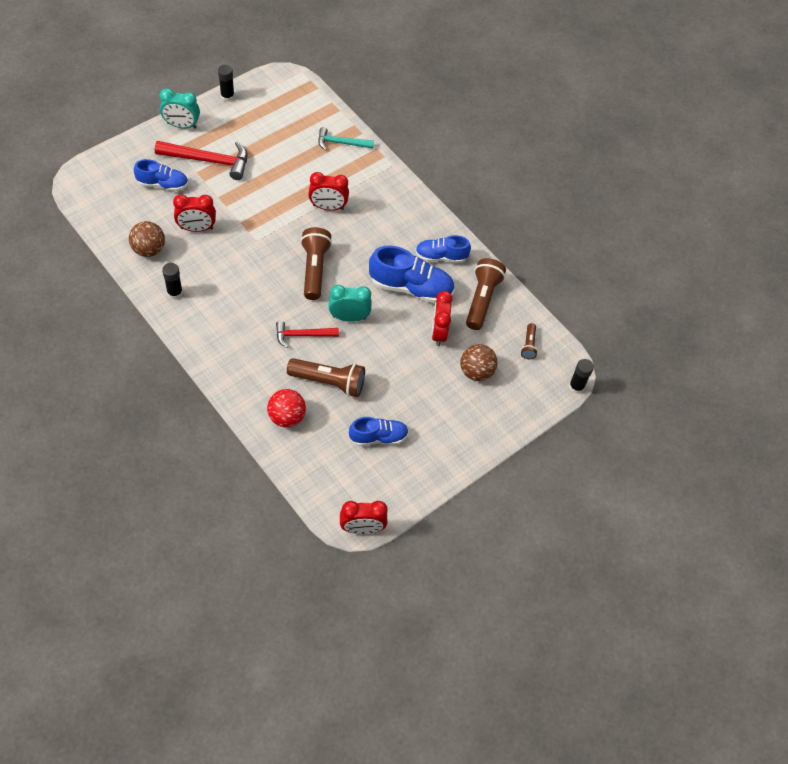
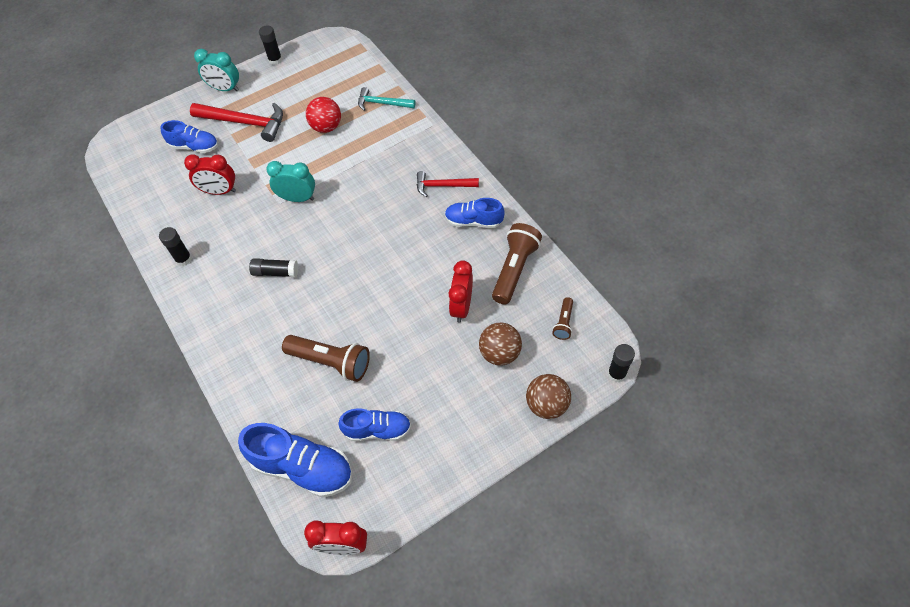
camera: 15 degrees right, 0 degrees up
brown ball [129,221,165,257] -> brown ball moved to [526,374,571,419]
red ball [267,389,306,427] -> red ball moved to [306,97,341,133]
red hammer [276,321,339,348] -> red hammer moved to [417,171,479,197]
brown flashlight [300,227,332,300] -> none
red clock [308,172,349,211] -> none
turquoise clock [329,285,372,322] -> turquoise clock moved to [266,161,315,202]
blue shoe [369,246,455,303] -> blue shoe moved to [238,423,352,497]
none -> black glue stick [249,258,298,277]

